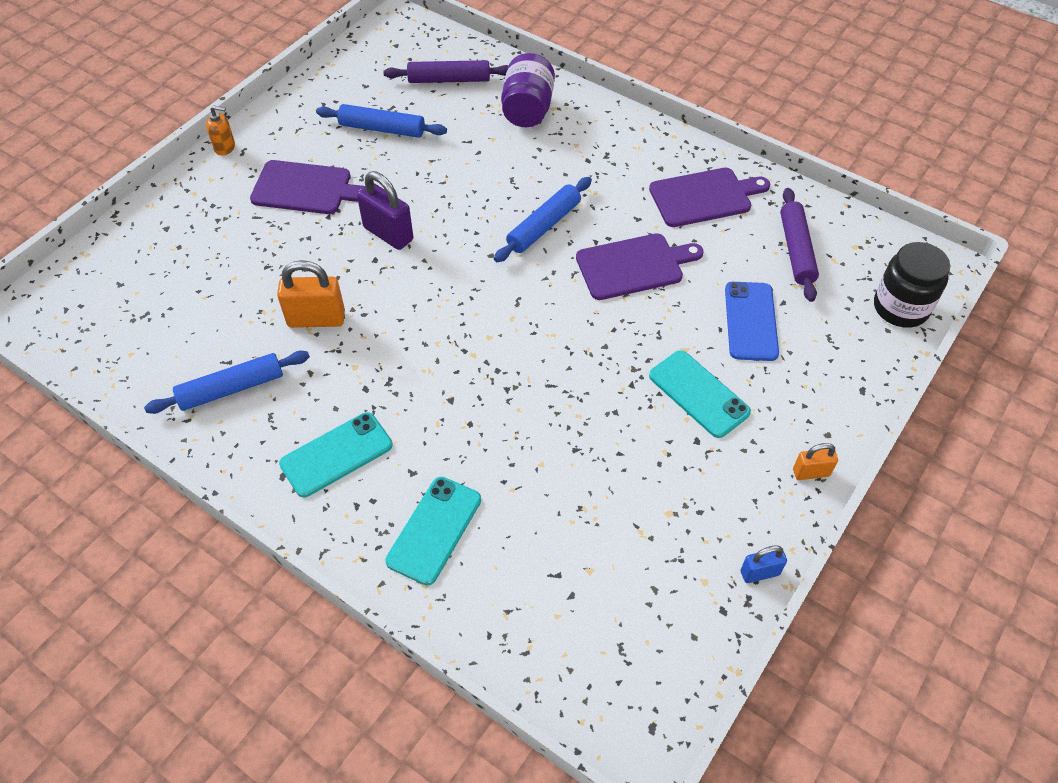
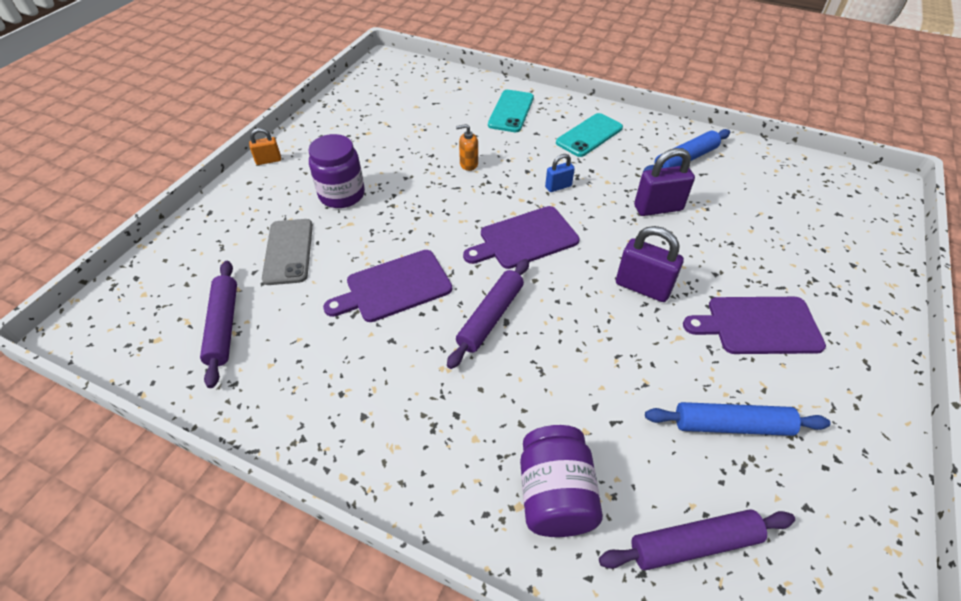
camera: 170 degrees right, 5 degrees down
orange soap dispenser [206,105,235,156] -> orange soap dispenser moved to [456,124,478,171]
orange padlock [277,260,345,328] -> purple padlock [634,148,695,216]
blue rolling pin [494,177,592,262] -> purple rolling pin [447,259,529,369]
purple cutting board [649,168,770,227] -> purple cutting board moved to [463,206,580,269]
turquoise phone [649,350,751,438] -> purple jar [308,134,365,208]
blue phone [725,282,779,361] -> grey phone [262,219,313,285]
blue padlock [741,545,787,583] -> blue padlock moved to [545,154,575,192]
black jar [874,242,950,328] -> none

